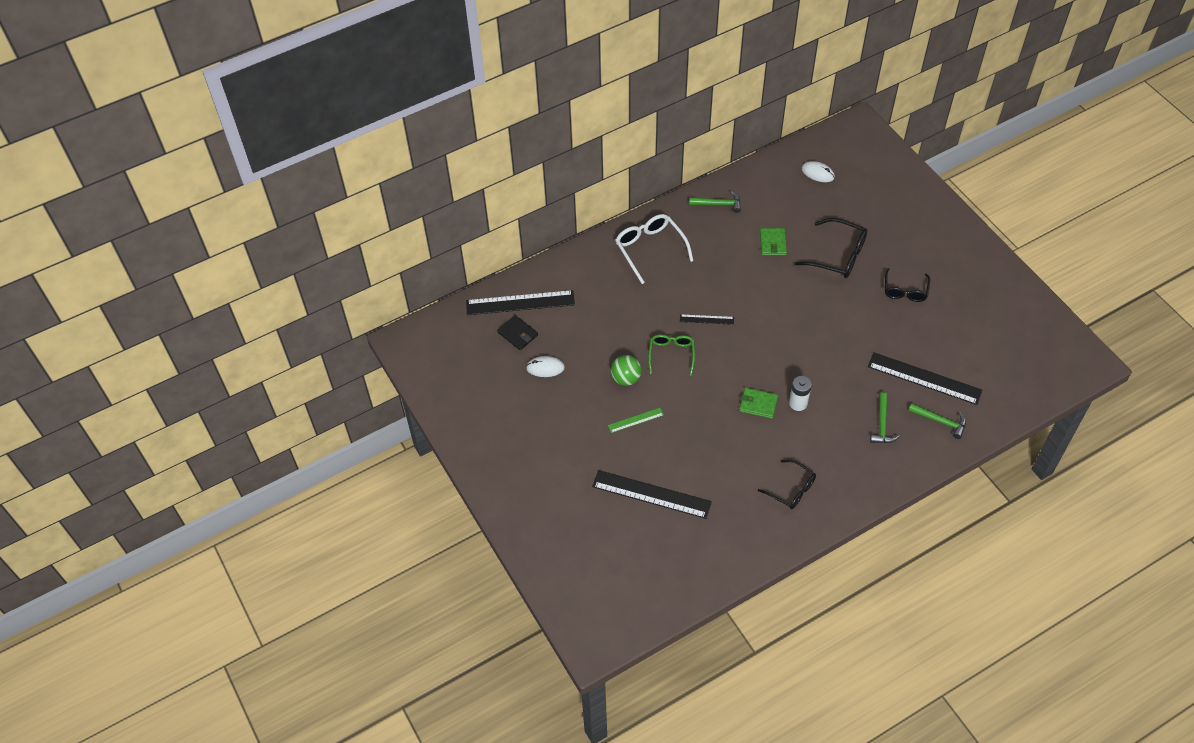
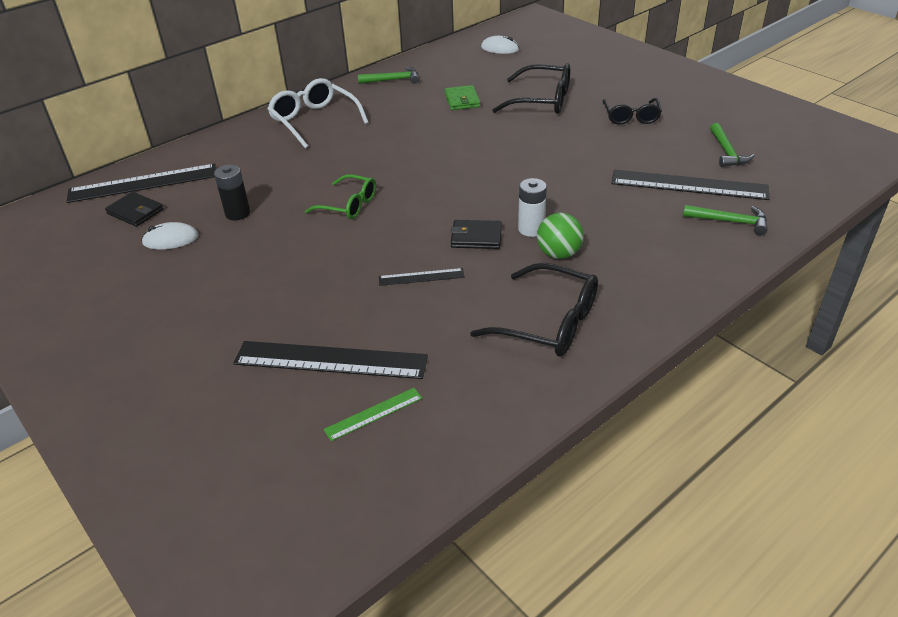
camera: 10 degrees left, 15 degrees down
green ruler [608,408,664,433] -> green ruler moved to [324,388,422,441]
green ball [611,355,641,386] -> green ball moved to [537,213,584,259]
green glasses [648,335,695,376] -> green glasses turned 120 degrees clockwise [305,174,376,219]
black ruler [680,314,734,325] -> black ruler moved to [379,268,465,286]
green wallet [739,388,778,419] -> black wallet [451,220,502,249]
black glasses [758,460,816,509] -> black glasses [470,263,598,356], size x1.51
green hammer [870,392,900,443] -> green hammer moved to [710,123,754,167]
none -> black battery [214,165,250,220]

